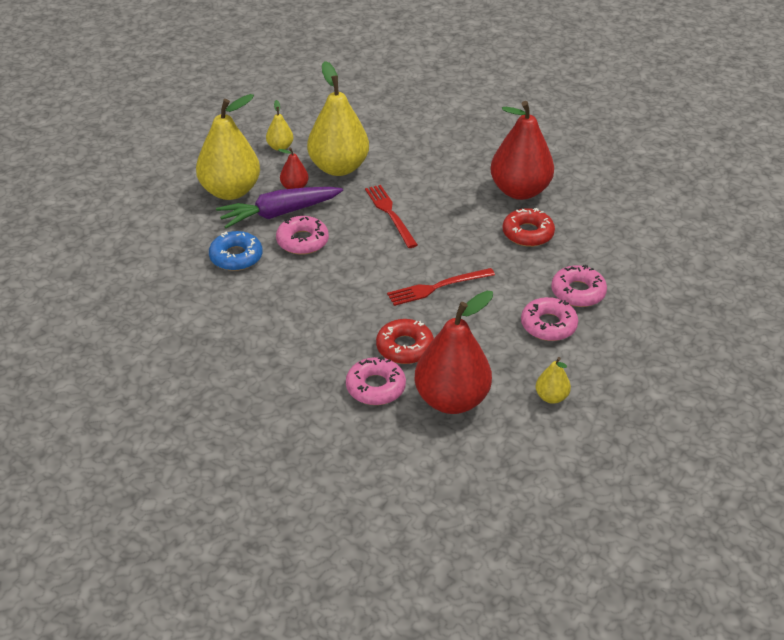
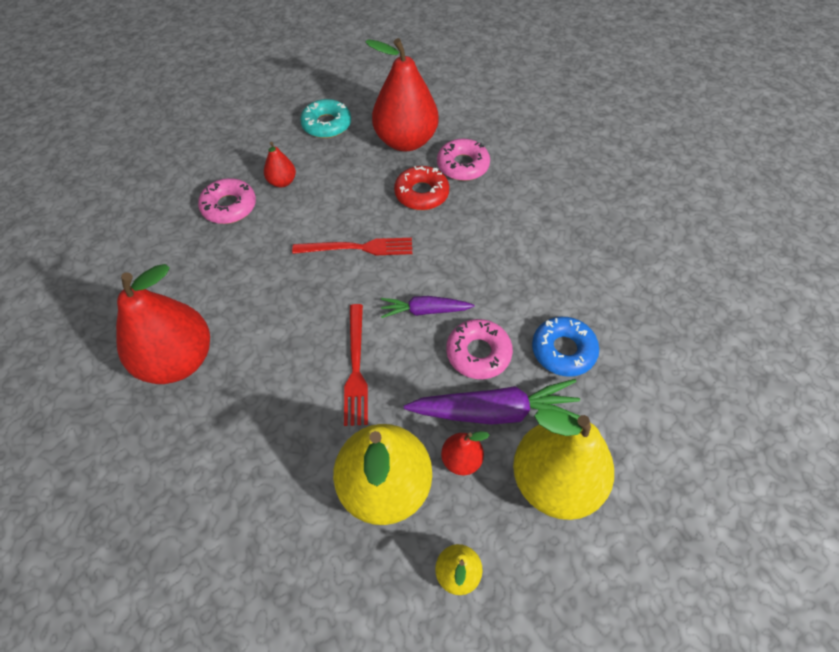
camera: 160 degrees left, 15 degrees up
red donut [503,208,555,247] -> none
pink donut [521,297,578,341] -> red pear [264,142,296,188]
yellow pear [536,357,571,404] -> turquoise donut [300,99,351,138]
none -> purple carrot [381,296,474,318]

